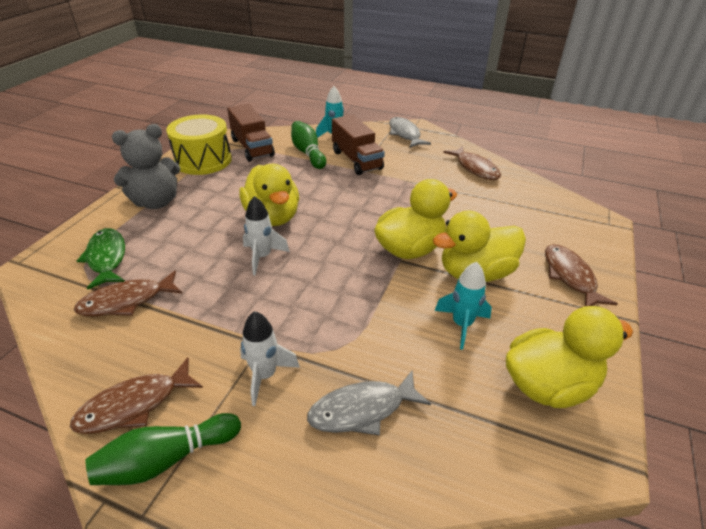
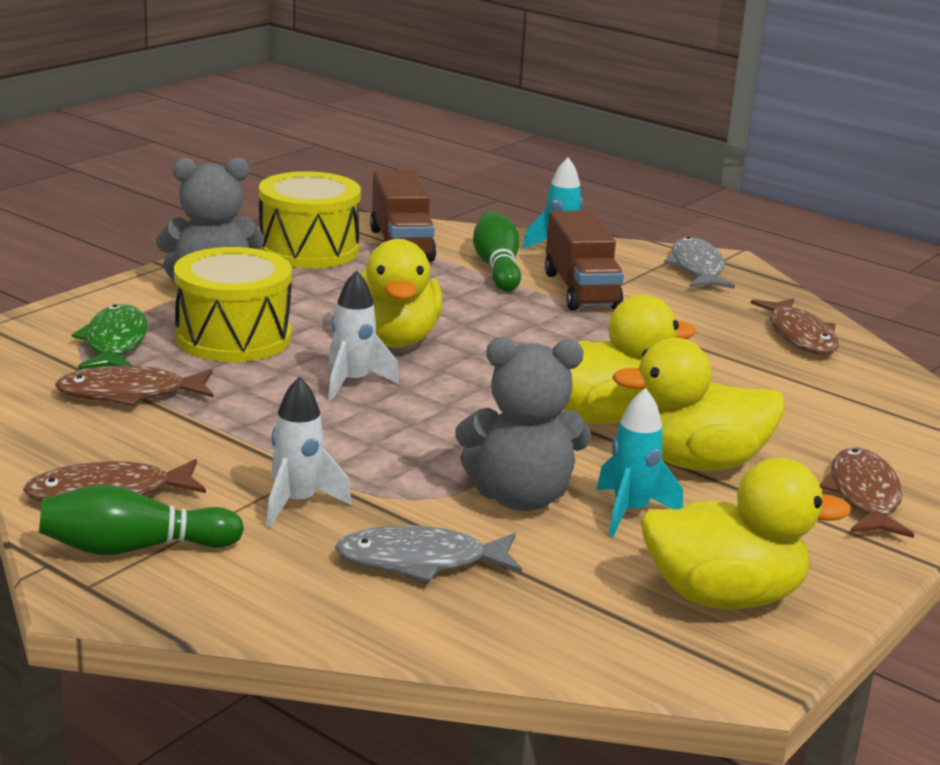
camera: 15 degrees right, 15 degrees down
none -> yellow drum [174,247,292,362]
none -> grey teddy bear [455,337,591,511]

